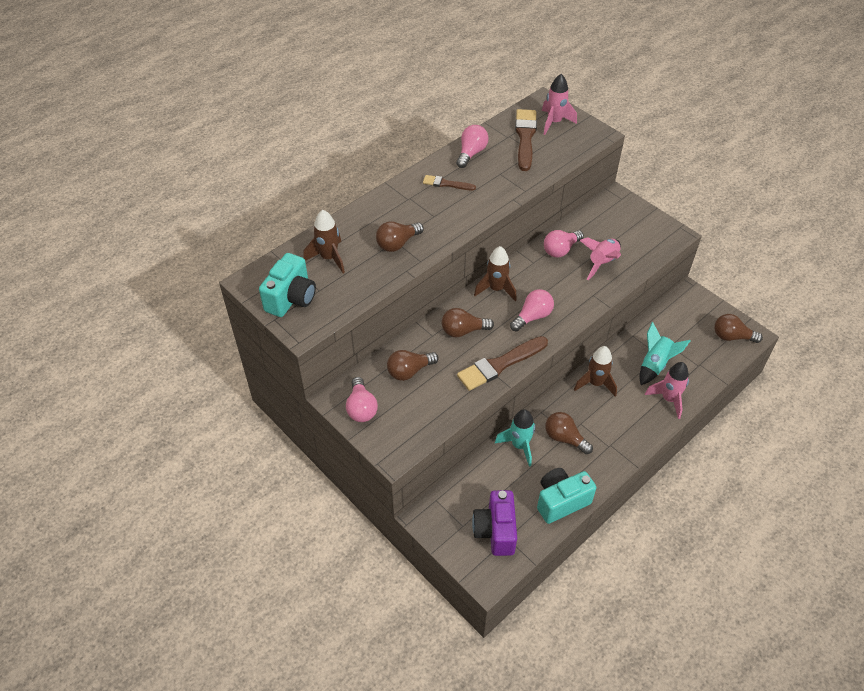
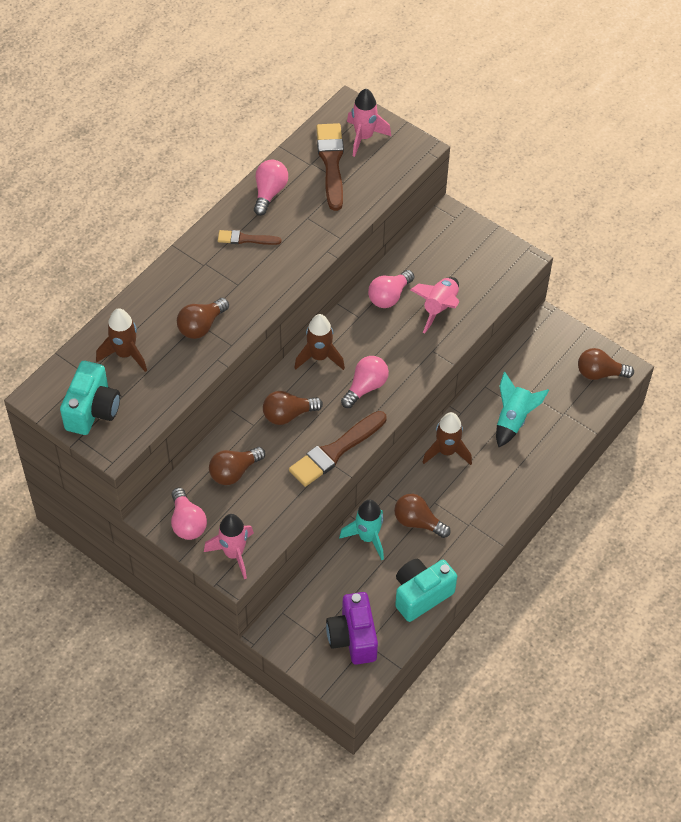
camera: 10 degrees left, 5 degrees up
pink rocket [645,362,689,419] -> pink rocket moved to [204,514,254,579]

